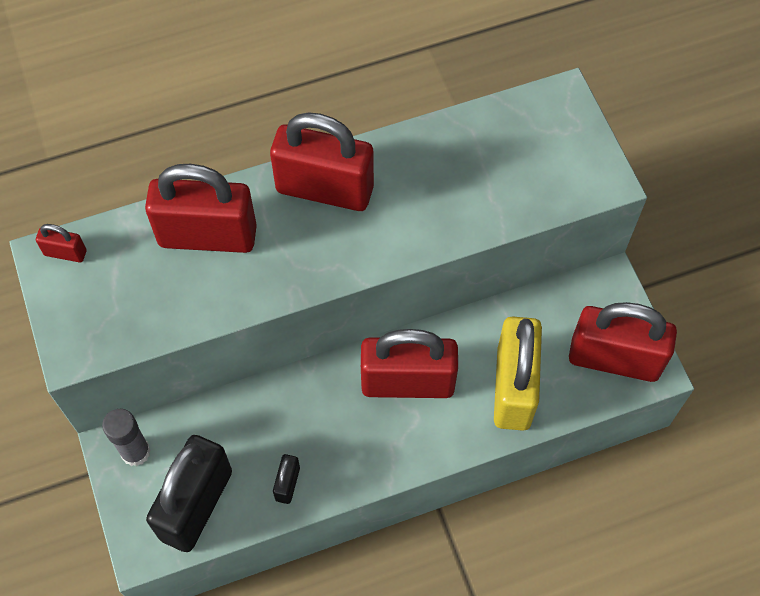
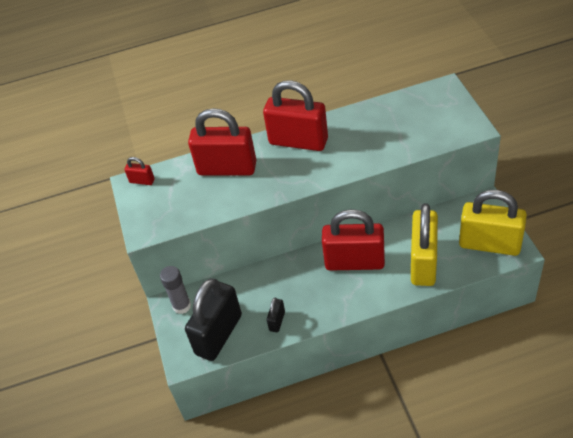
camera: 10 degrees right, 15 degrees down
red padlock [569,302,677,382] -> yellow padlock [459,190,527,256]

